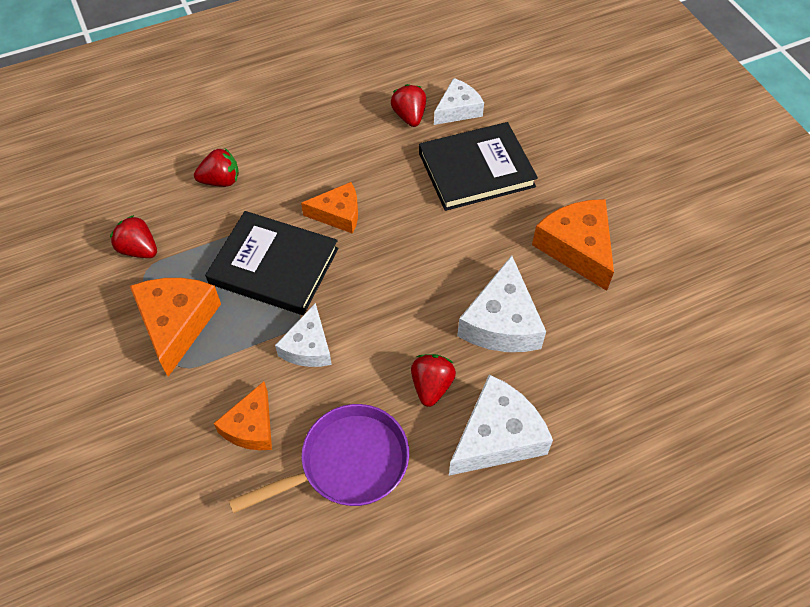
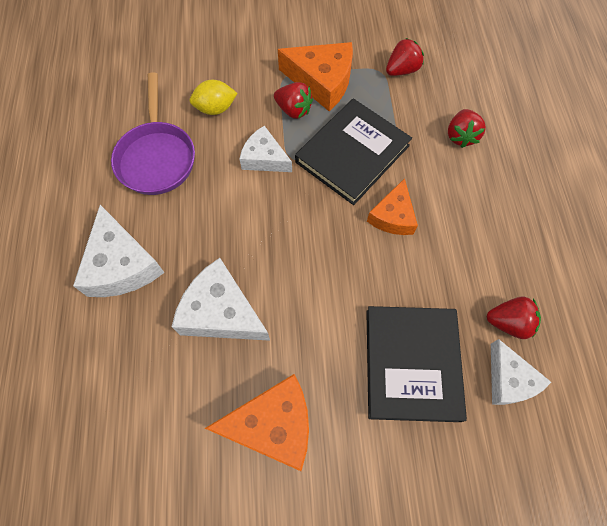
camera: 110 degrees right, 10 degrees up
orange cheese [214,381,272,450] -> yellow lemon [190,80,237,115]
red strawberry [411,354,456,407] -> red strawberry moved to [274,82,313,119]

